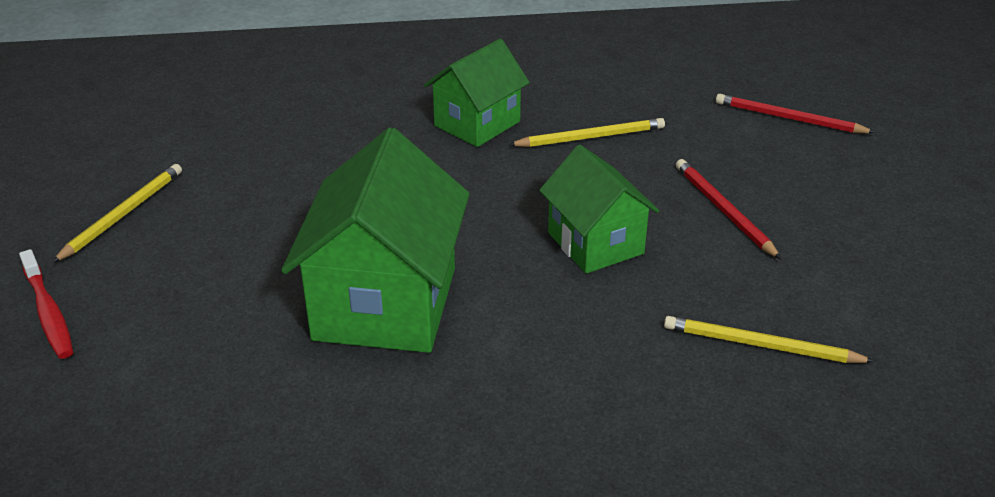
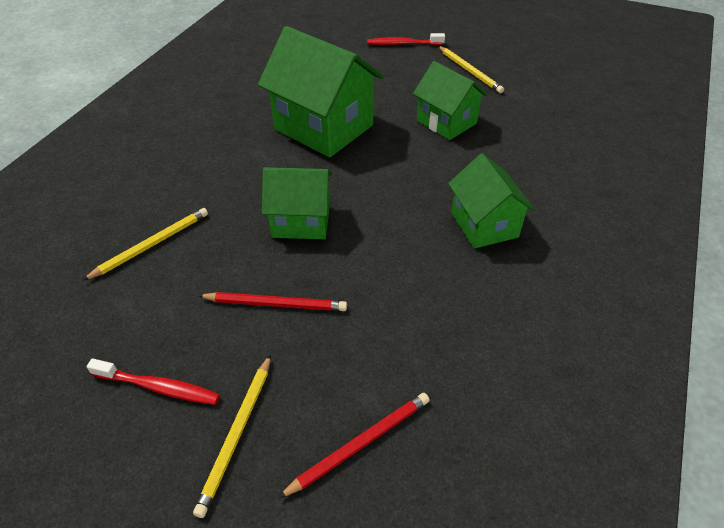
camera: 120 degrees right, 10 degrees up
yellow pencil [508,118,665,147] -> yellow pencil moved to [193,354,271,518]
none -> red toothbrush [86,358,220,405]
none -> green house [413,61,488,140]

